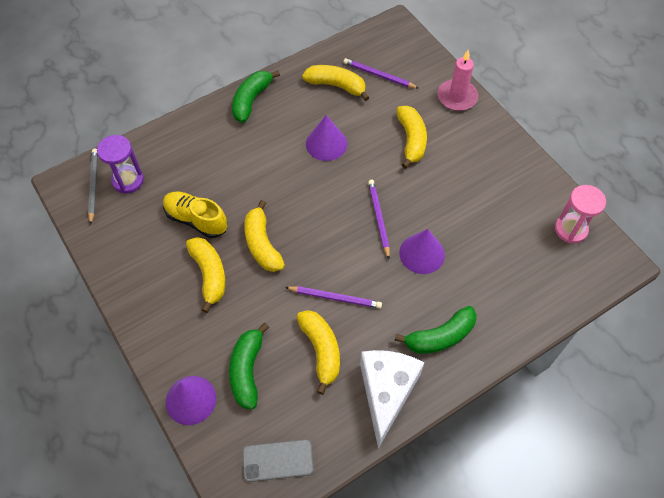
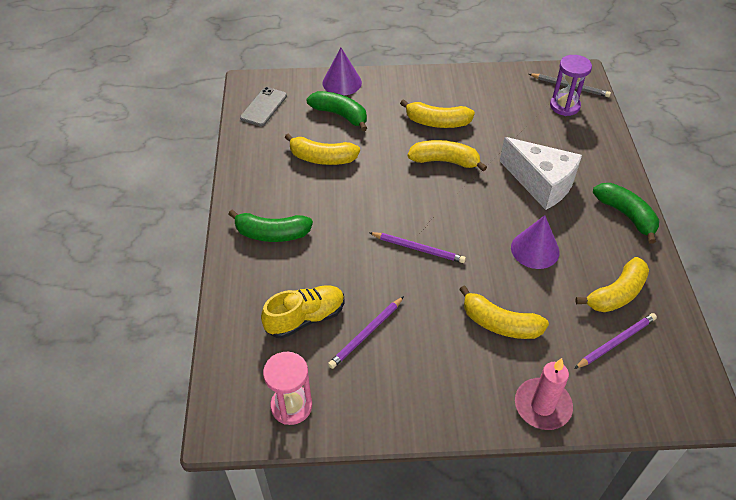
camera: 120 degrees right, 10 degrees down
yellow shoe [163,191,227,238] -> yellow shoe moved to [261,285,345,339]
purple pencil [285,286,382,309] -> purple pencil moved to [328,296,404,369]
white cheese [360,350,424,449] -> white cheese moved to [500,137,582,210]
green banana [394,306,477,354] -> green banana turned 90 degrees counterclockwise [228,210,313,242]
purple cone [399,229,445,274] -> none

